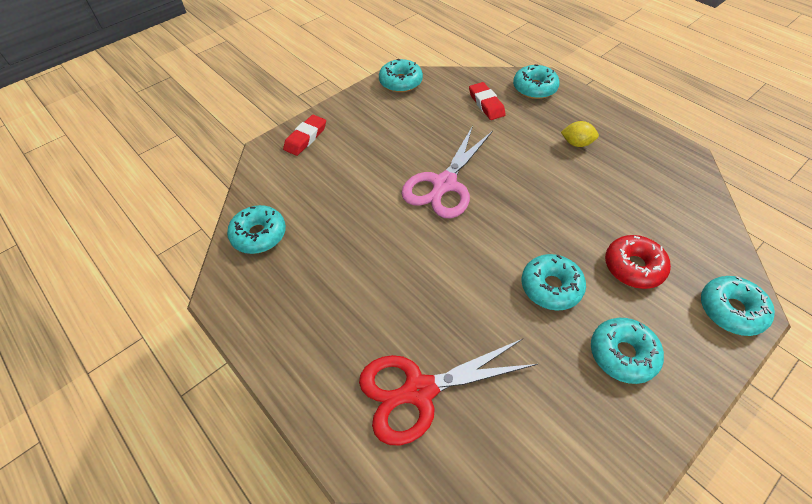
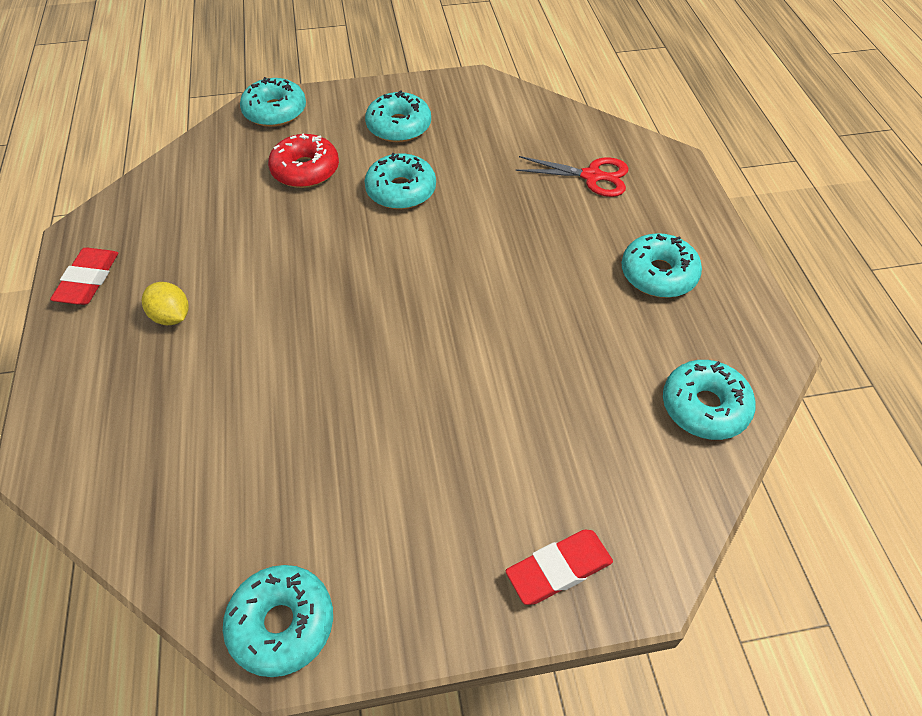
camera: 150 degrees left, 0 degrees up
red scissors [359,339,538,446] -> red scissors [516,156,629,197], size x0.63
pink scissors [401,126,493,218] -> none
red eraser [469,82,506,120] -> red eraser moved to [50,248,118,305]
turquoise donut [513,64,560,99] -> turquoise donut moved to [622,233,702,298]

